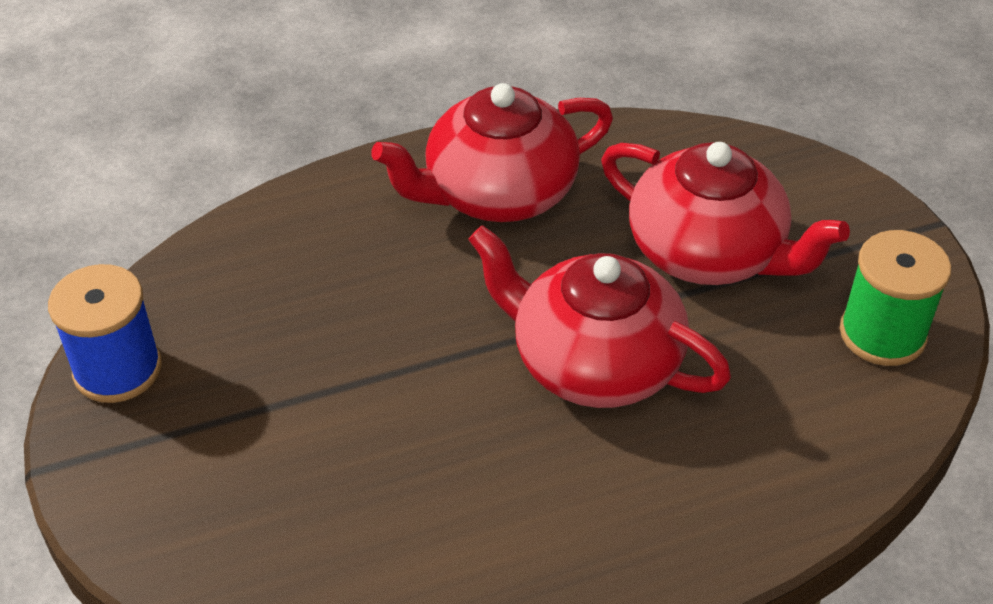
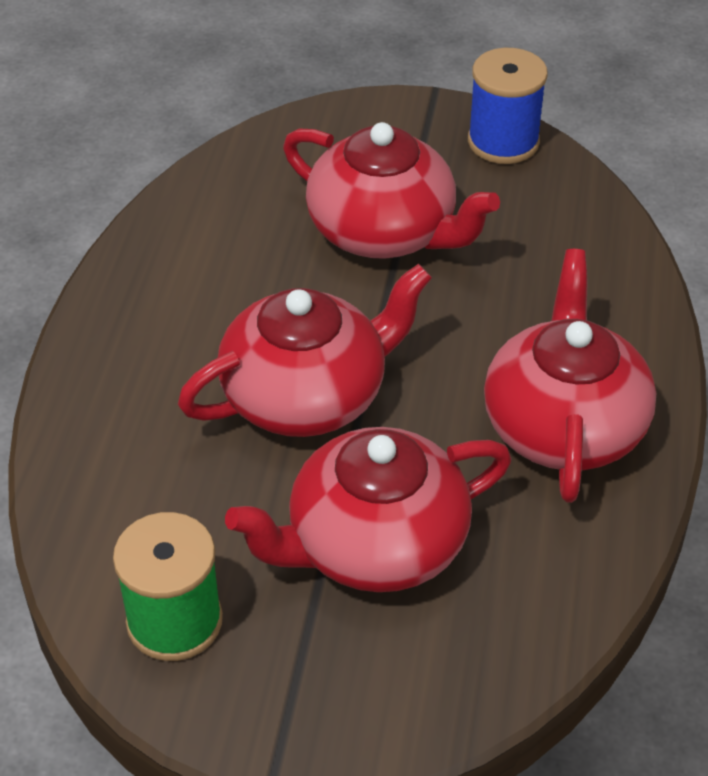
camera: 120 degrees right, 0 degrees up
none -> red teapot [283,122,500,259]

